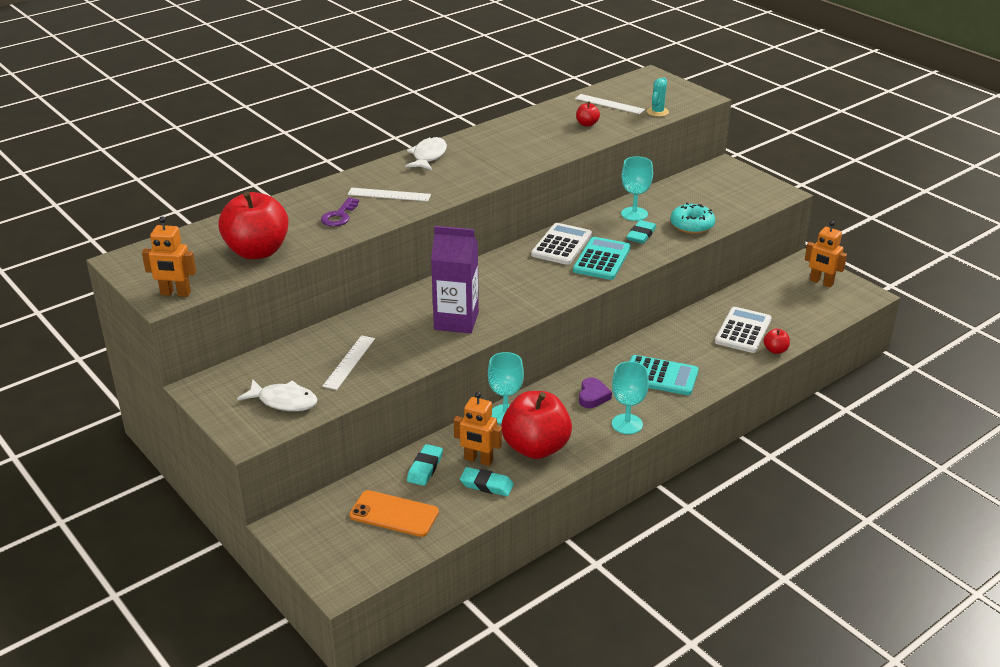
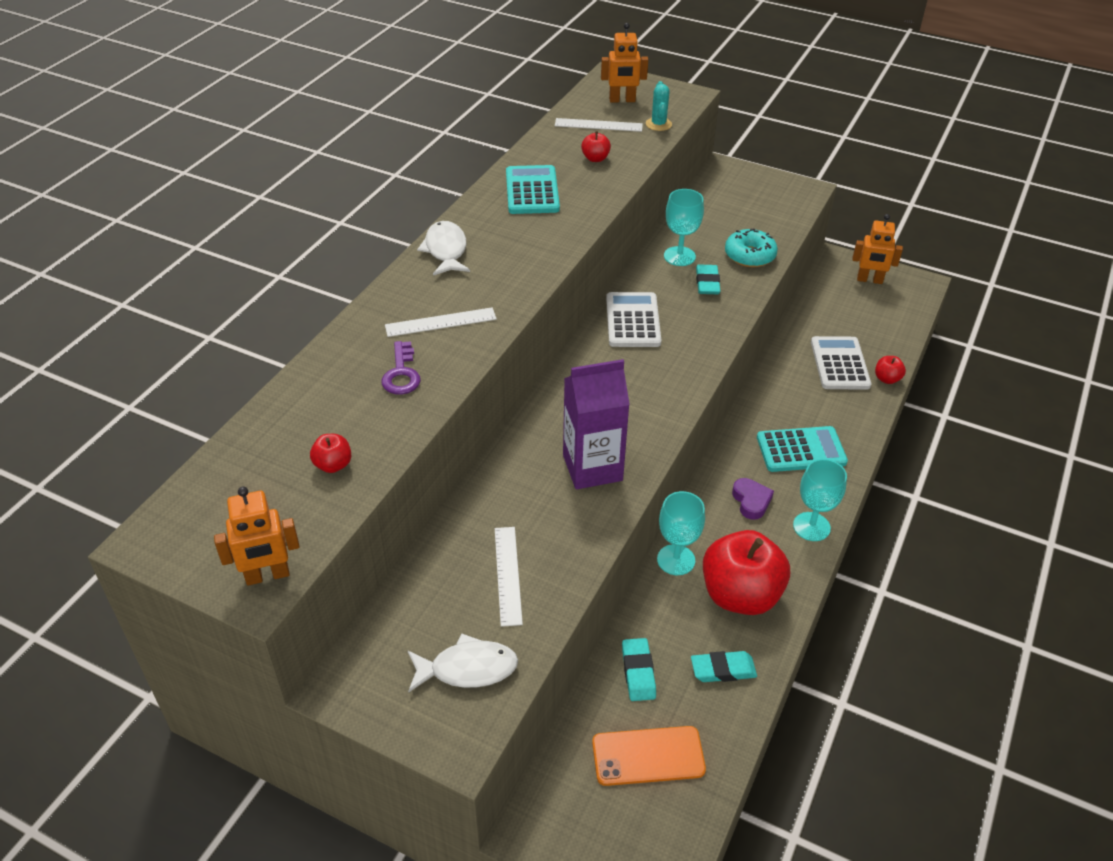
camera: 25 degrees left, 10 degrees up
red apple [218,191,289,259] -> red apple [310,434,352,473], size x0.42
orange robot [454,392,502,466] -> orange robot moved to [601,23,648,103]
turquoise calculator [573,237,631,280] -> turquoise calculator moved to [506,165,560,214]

